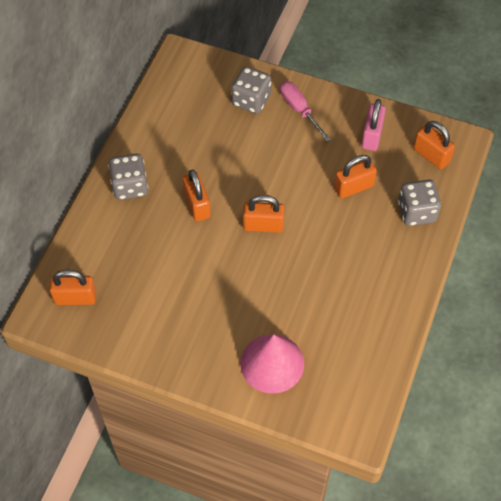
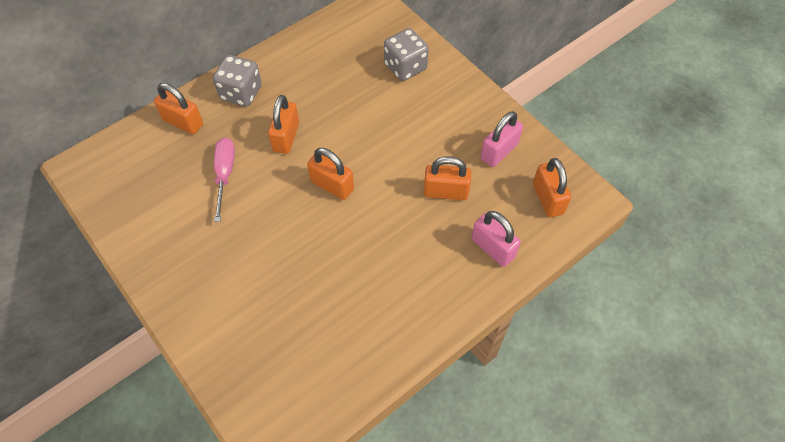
camera: 30 degrees right, 0 degrees up
orange padlock [49,270,96,305] -> orange padlock moved to [154,83,203,134]
pink cone [240,334,304,394] -> none
pink screwdriver [280,81,331,141] -> pink screwdriver moved to [214,138,235,222]
grey dice [398,180,441,226] -> pink padlock [472,211,521,267]

